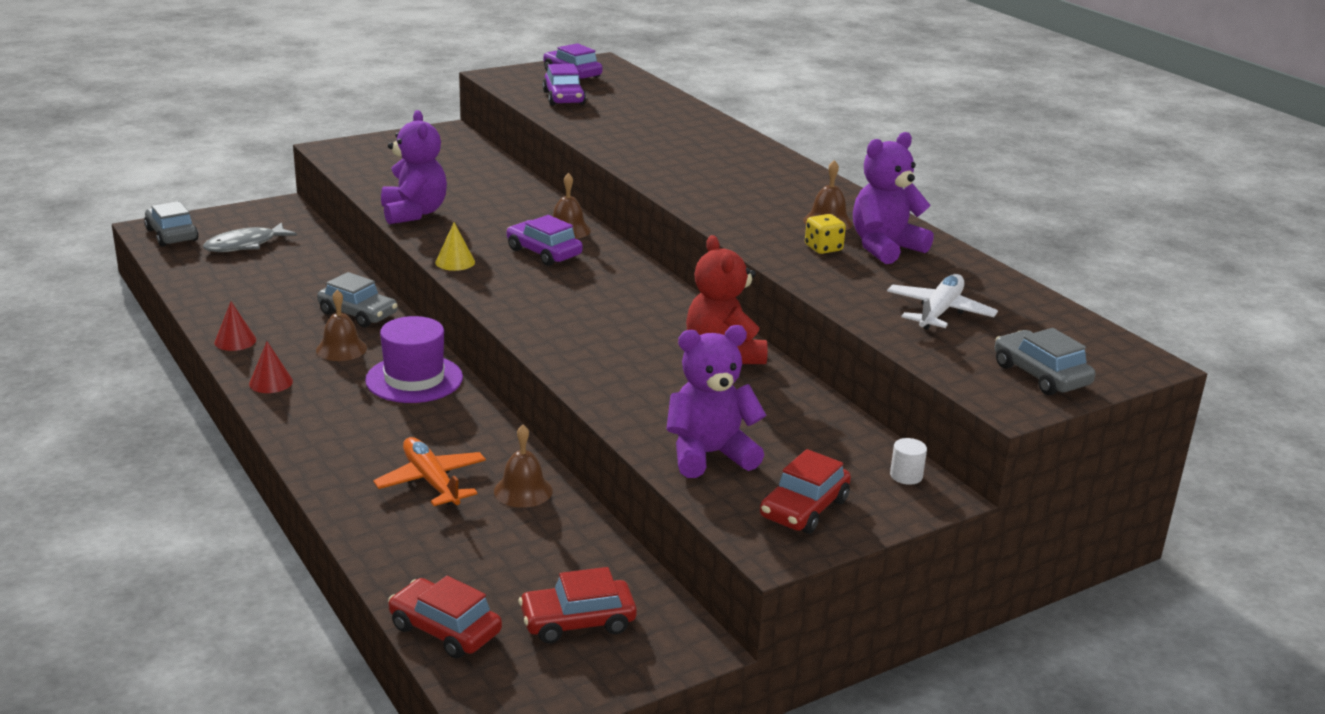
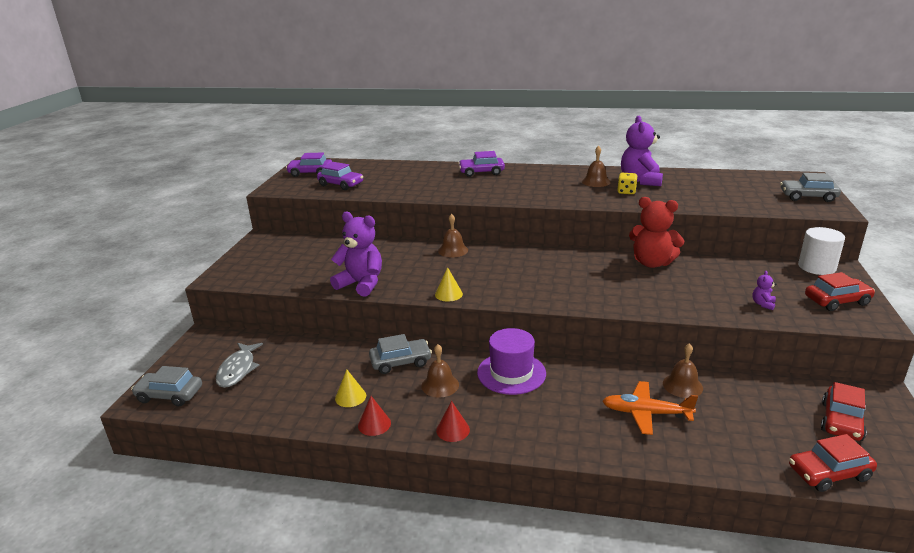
camera: 45 degrees left, 0 degrees up
purple car [507,215,583,266] -> purple car moved to [458,151,505,177]
purple teddy bear [666,325,766,478] -> purple teddy bear [753,271,776,310], size x0.42
red car [760,449,851,534] -> red car turned 90 degrees counterclockwise [805,272,875,311]
white plane [887,274,998,330] -> none
white cylinder [890,438,927,485] -> white cylinder [798,227,845,275], size x1.97
none -> yellow cone [335,369,366,407]

